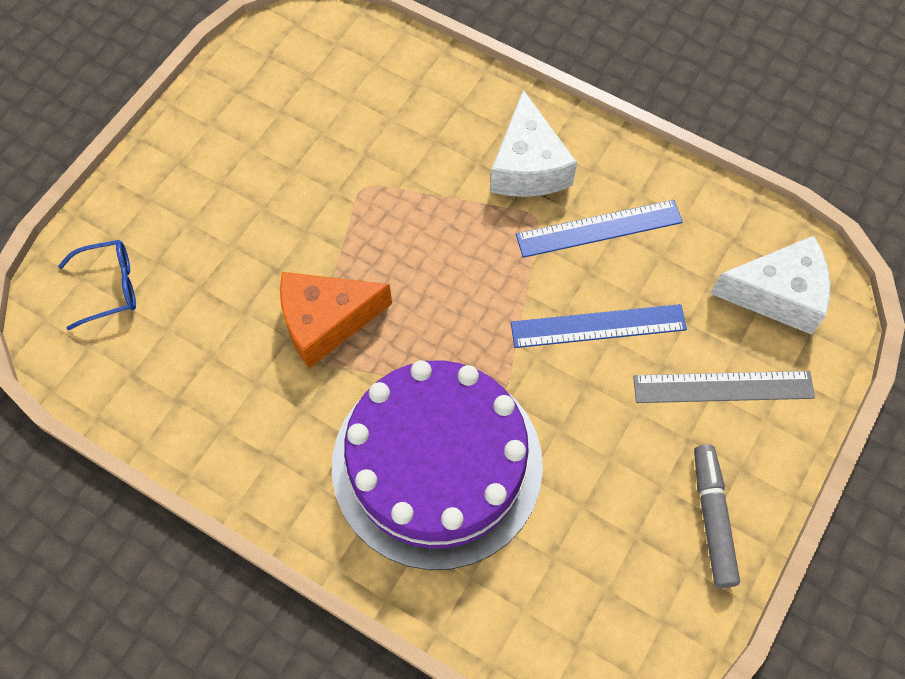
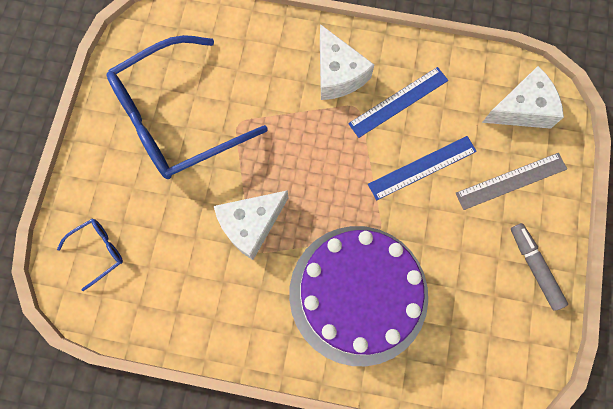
camera: 20 degrees left, 10 degrees up
orange cheese [280,272,392,369] -> white cheese [214,190,288,260]
none -> blue glasses [106,35,268,179]

